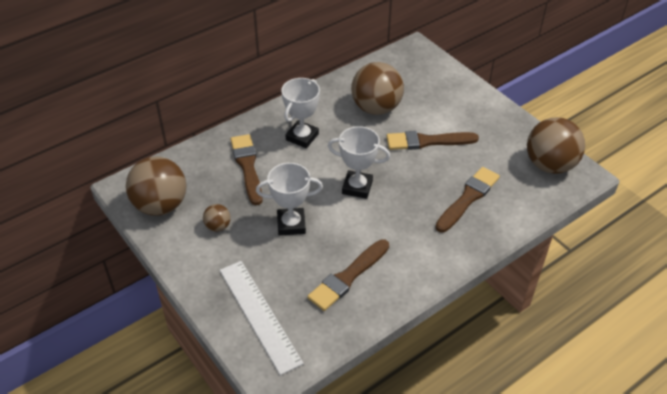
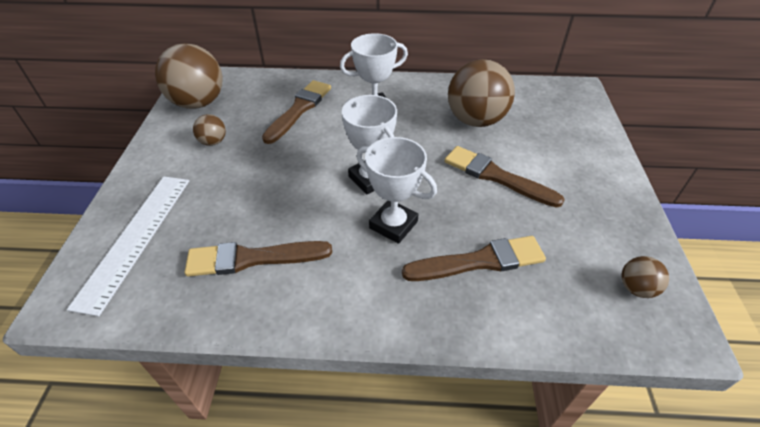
camera: 40 degrees right, 0 degrees up
white trophy [256,163,323,236] -> white trophy moved to [357,137,437,244]
brown ball [527,117,585,174] -> brown ball [622,256,669,298], size x0.46

